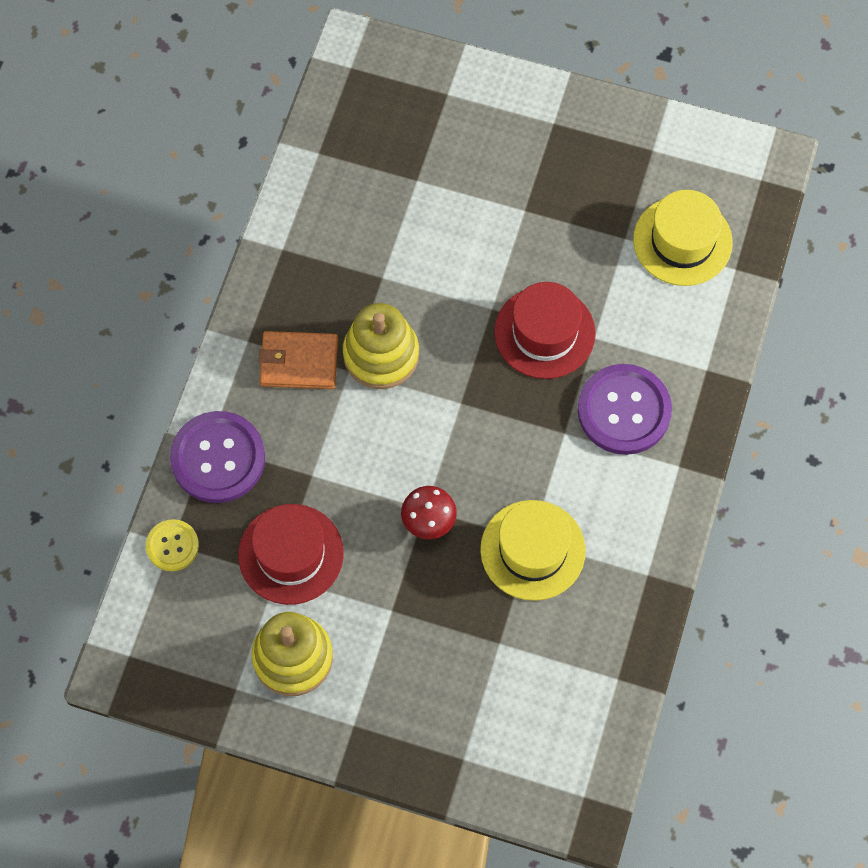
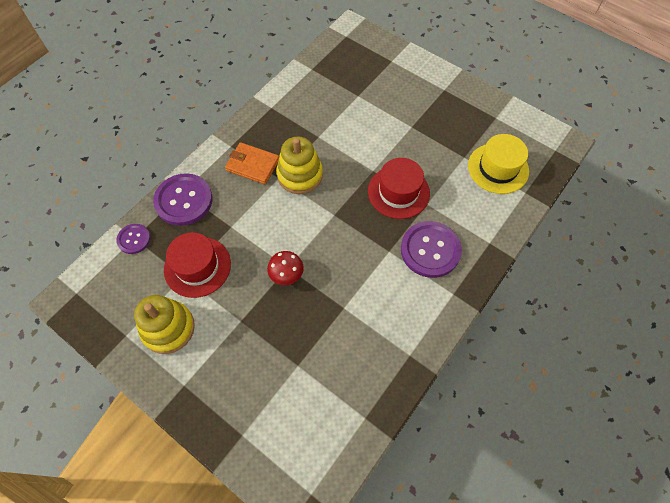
camera: 20 degrees right, 5 degrees down
yellow button [146,519,199,571] -> purple button [116,224,151,254]
yellow hat [480,500,586,601] -> none

